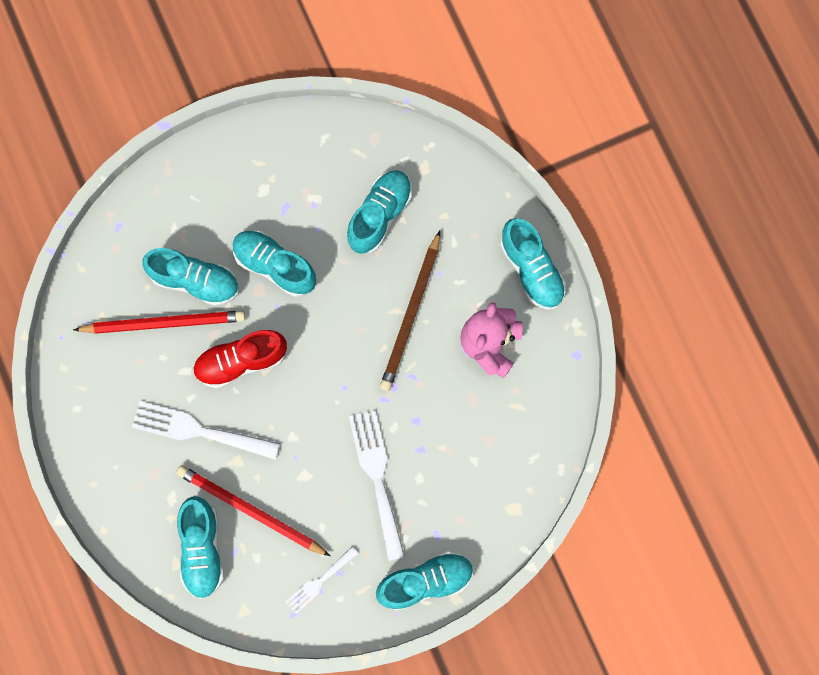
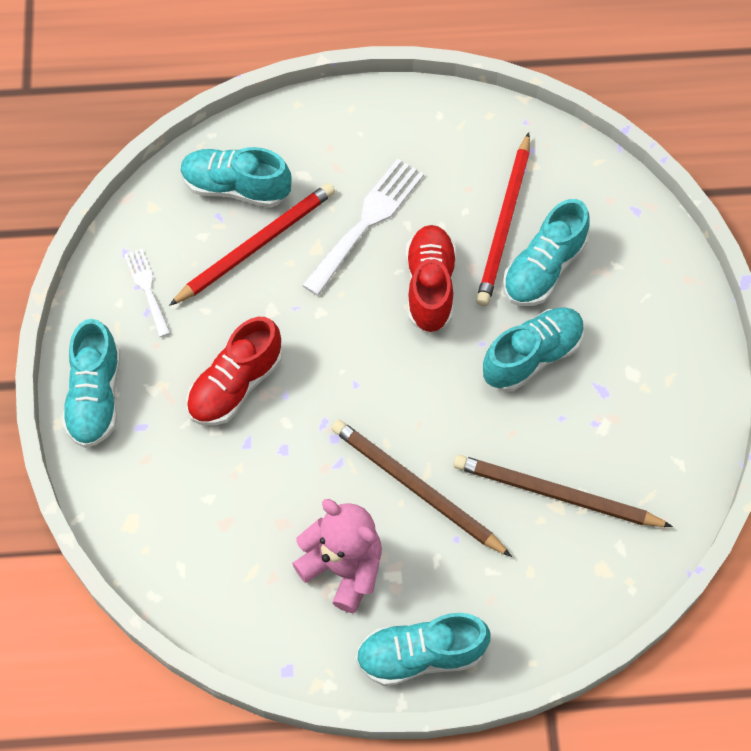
camera: 110 degrees right, 15 degrees down
turquoise shoe [347,170,412,254] -> brown pencil [453,455,673,527]
white fork [349,410,405,561] -> red shoe [187,317,282,426]

